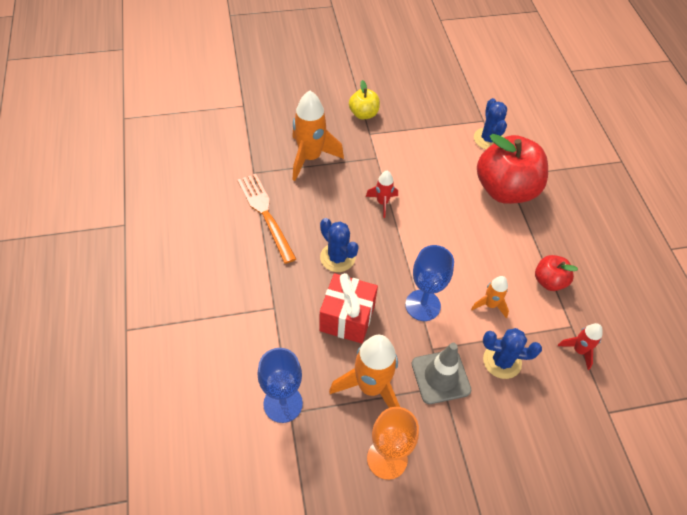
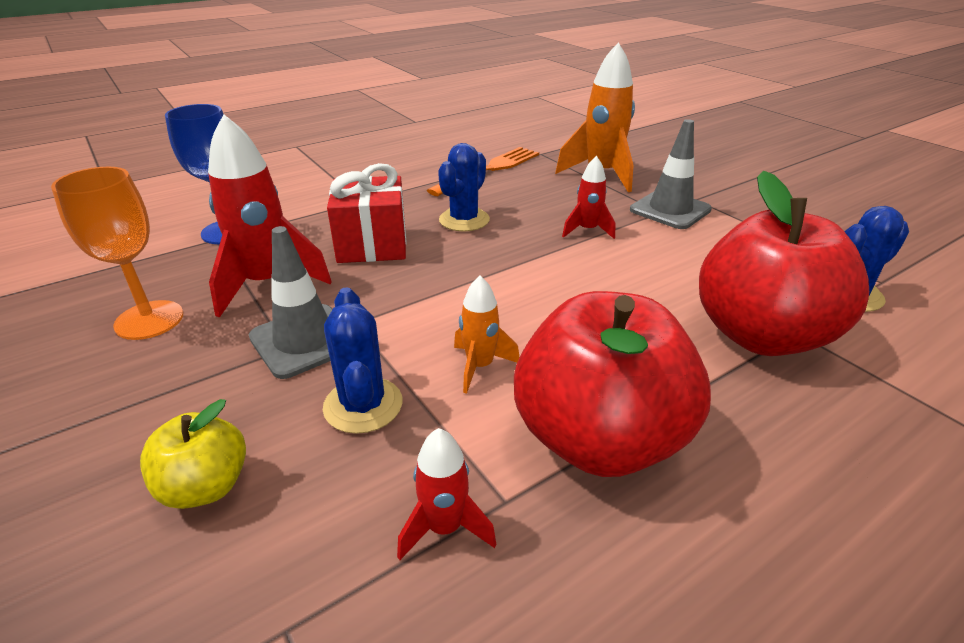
camera: 70 degrees right, 20 degrees down
orange rocket [329,335,400,408] -> red rocket [208,114,332,318]
yellow apple [349,80,380,119] -> yellow apple moved to [140,399,246,509]
blue goblet [405,245,454,321] -> none
red apple [535,255,578,291] -> red apple [514,291,711,477], size x2.04
none -> grey traffic cone [630,119,712,229]

